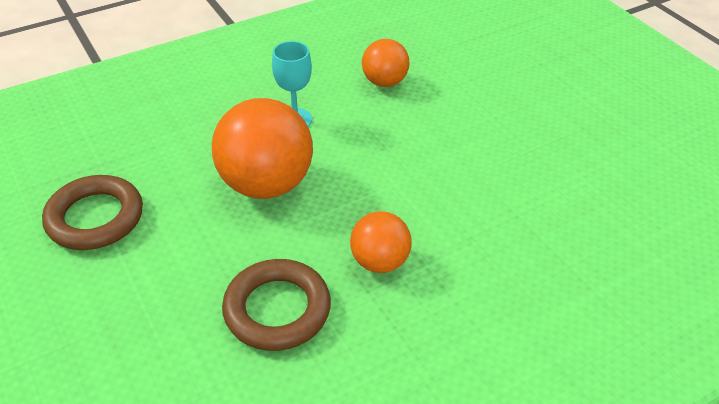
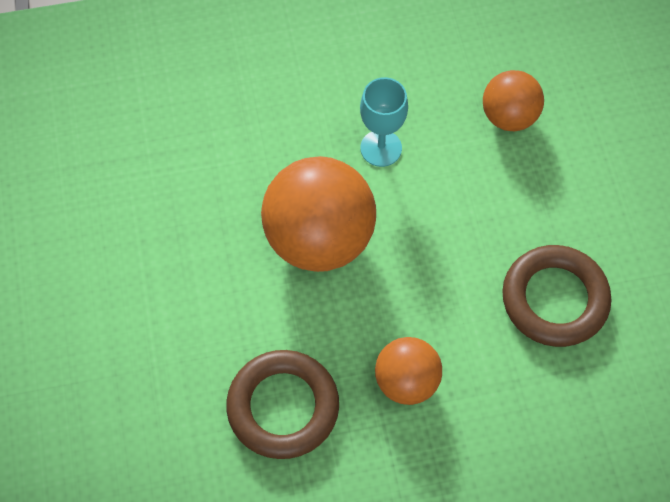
camera: 20 degrees right, 20 degrees up
brown ring [42,175,143,250] -> brown ring moved to [502,245,612,347]

